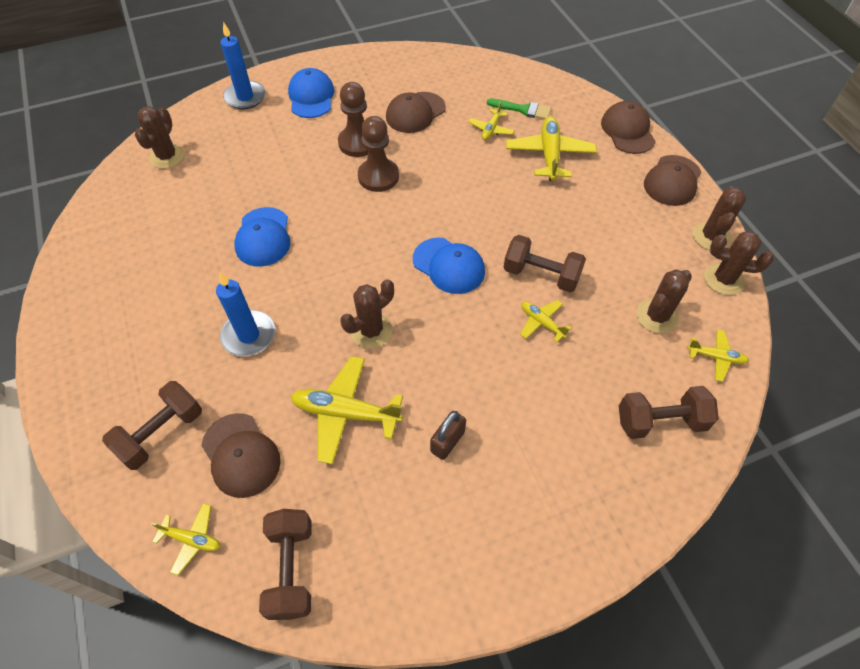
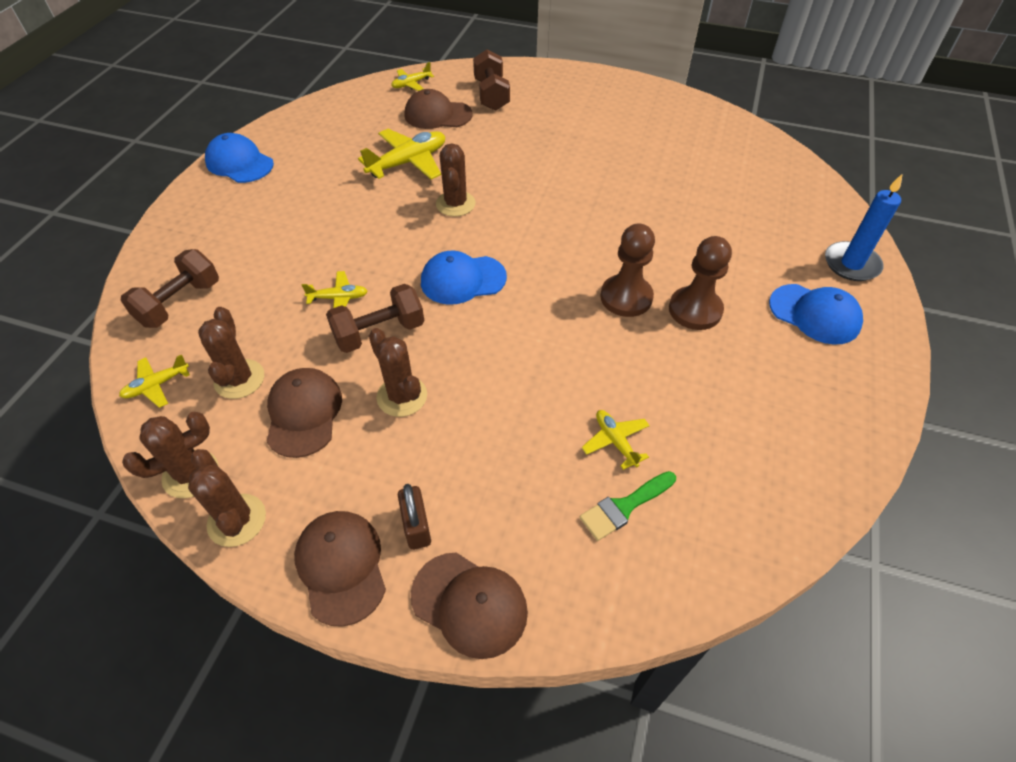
camera: 130 degrees right, 5 degrees down
brown cactus [135,106,185,169] -> brown cactus moved to [369,328,427,417]
blue candle [216,272,275,356] -> none
blue cap [234,207,290,267] -> blue cap moved to [205,133,274,183]
brown dumbbell [259,509,312,620] -> none
brown cap [386,92,446,133] -> brown cap moved to [266,368,342,458]
brown padlock [430,411,466,460] -> brown padlock moved to [398,484,431,550]
yellow plane [506,116,597,181] -> none

